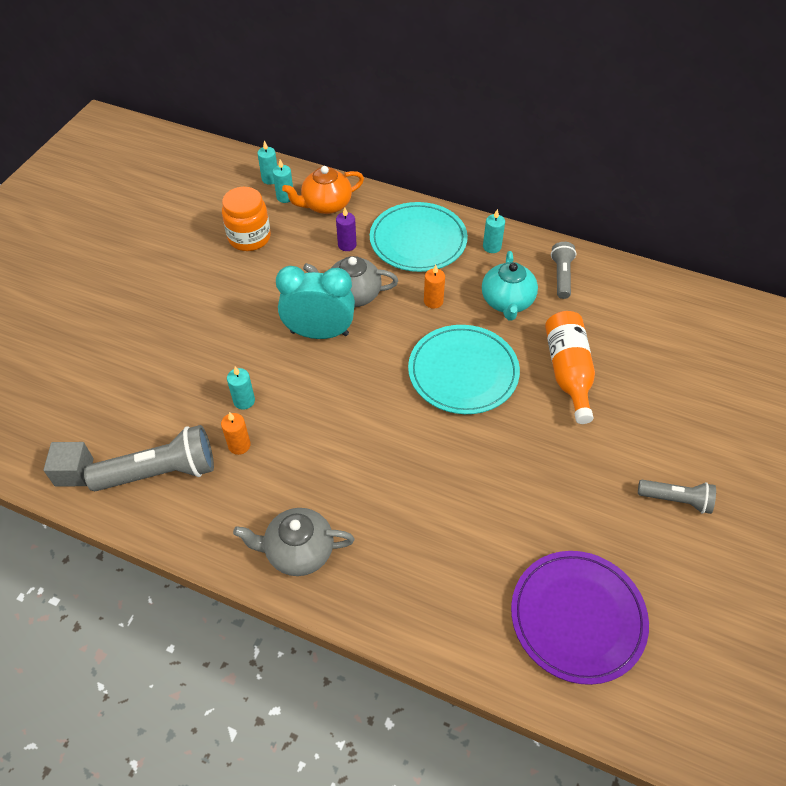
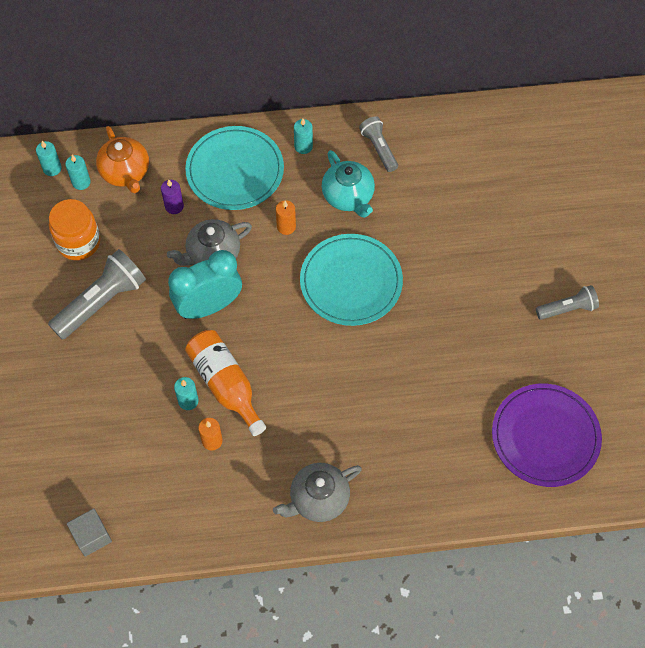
camera: 30 degrees left, 10 degrees up
grey flashlight [84,425,214,491] -> grey flashlight moved to [48,249,146,340]
orange teapot [282,166,364,214] -> orange teapot turned 60 degrees counterclockwise [96,126,149,193]
orange bottle [545,311,595,424] -> orange bottle moved to [185,330,266,436]

